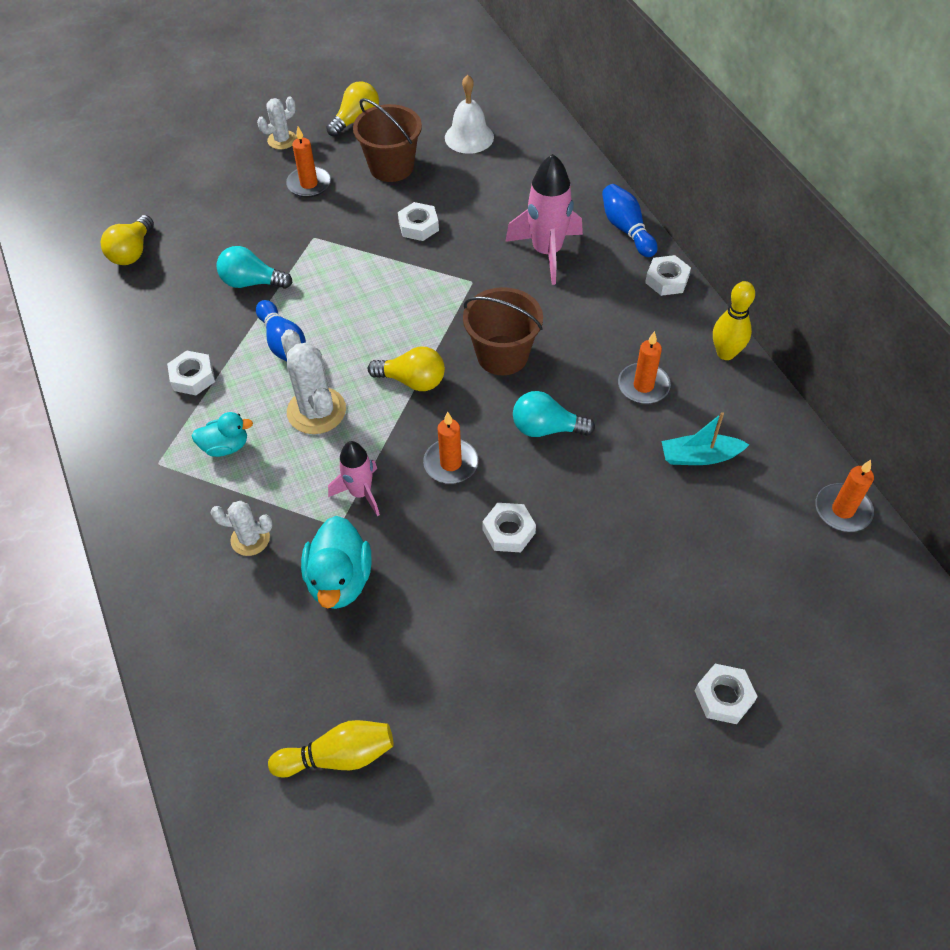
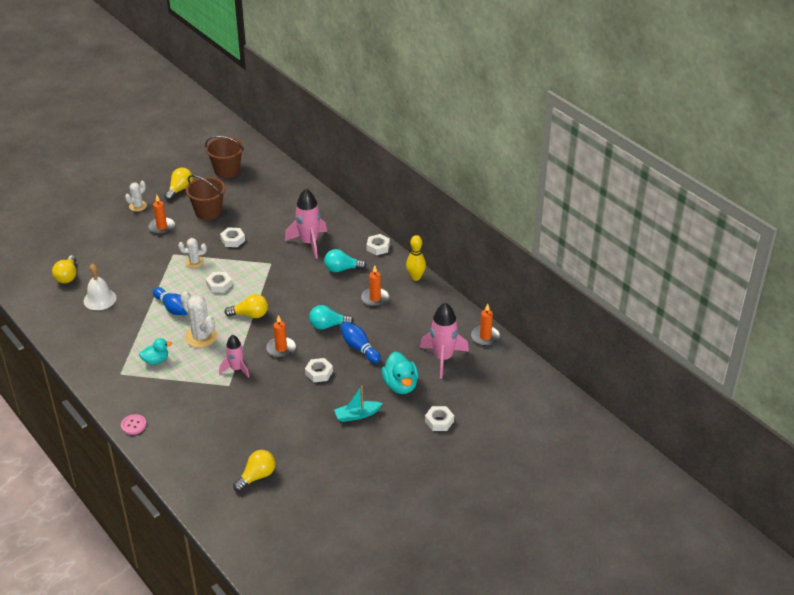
camera: 15 degrees left, 15 degrees down
white nut [167,350,215,395] -> white nut moved to [206,272,232,293]
white cactus [210,501,273,556] -> white cactus moved to [178,238,207,268]
turquoise light bulb [216,246,293,289] -> turquoise light bulb moved to [324,249,367,272]
yellow bowling pin [268,720,394,778] -> yellow light bulb [233,450,275,492]
turquoise duck [301,516,371,609] -> turquoise duck moved to [382,352,418,394]
white bell [445,75,494,154] -> white bell moved to [84,264,116,310]
brown bucket [463,287,543,375] -> brown bucket moved to [205,136,244,178]
blue bowling pin [602,184,657,257] -> blue bowling pin moved to [340,322,381,363]
turquoise boat [661,412,750,465] -> turquoise boat moved to [334,385,383,422]
none -> pink button [121,414,147,435]
none -> pink rocket [420,302,469,379]

